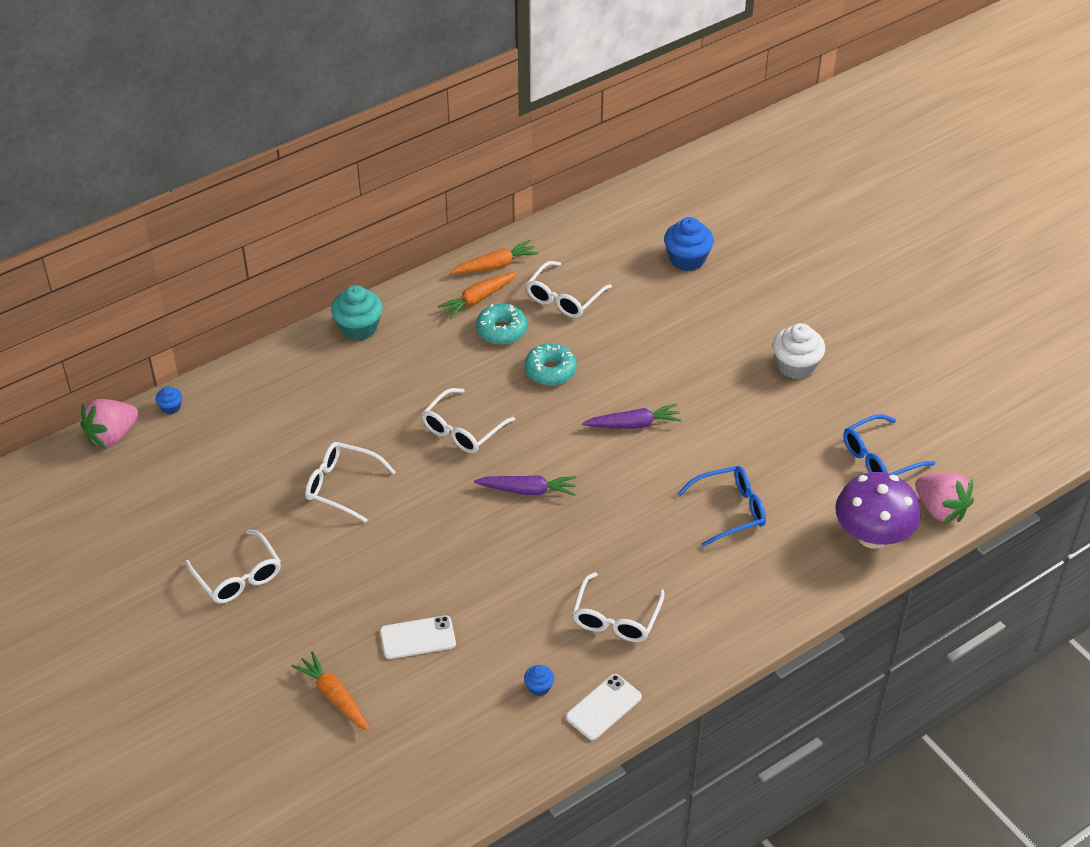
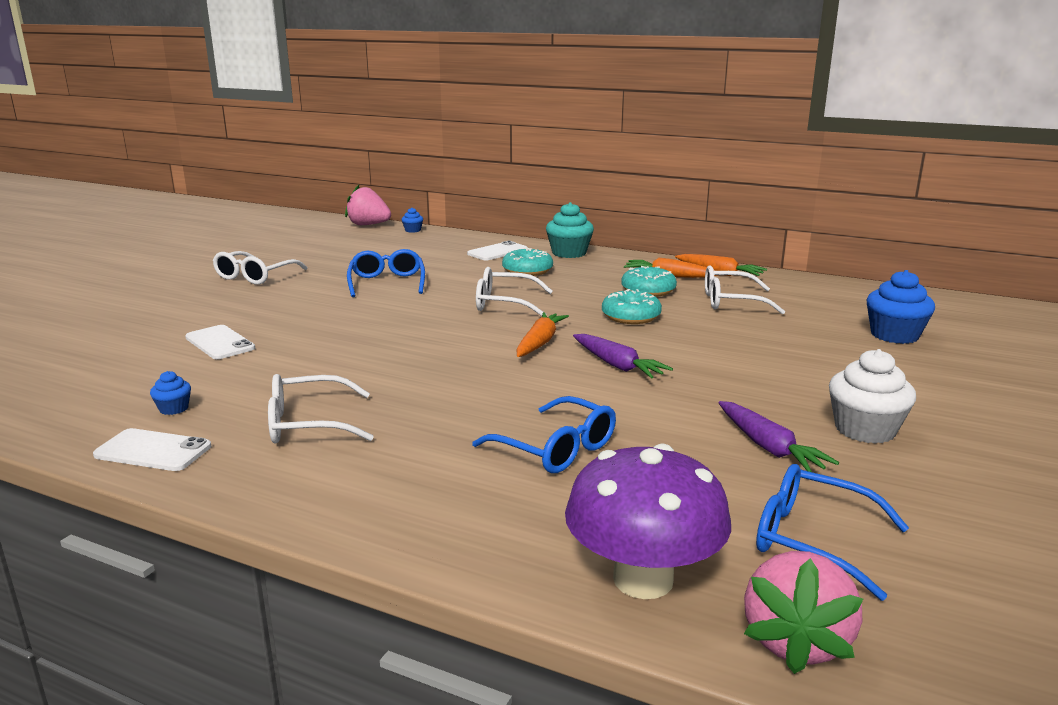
camera: 60 degrees right, 25 degrees down
orange carrot [291,651,370,731] -> orange carrot moved to [516,312,569,357]
white glasses [305,442,396,523] -> blue glasses [347,249,425,297]
purple carrot [474,475,576,496] -> purple carrot moved to [718,401,839,472]
none -> white phone [467,241,528,260]
none -> turquoise donut [502,248,553,276]

